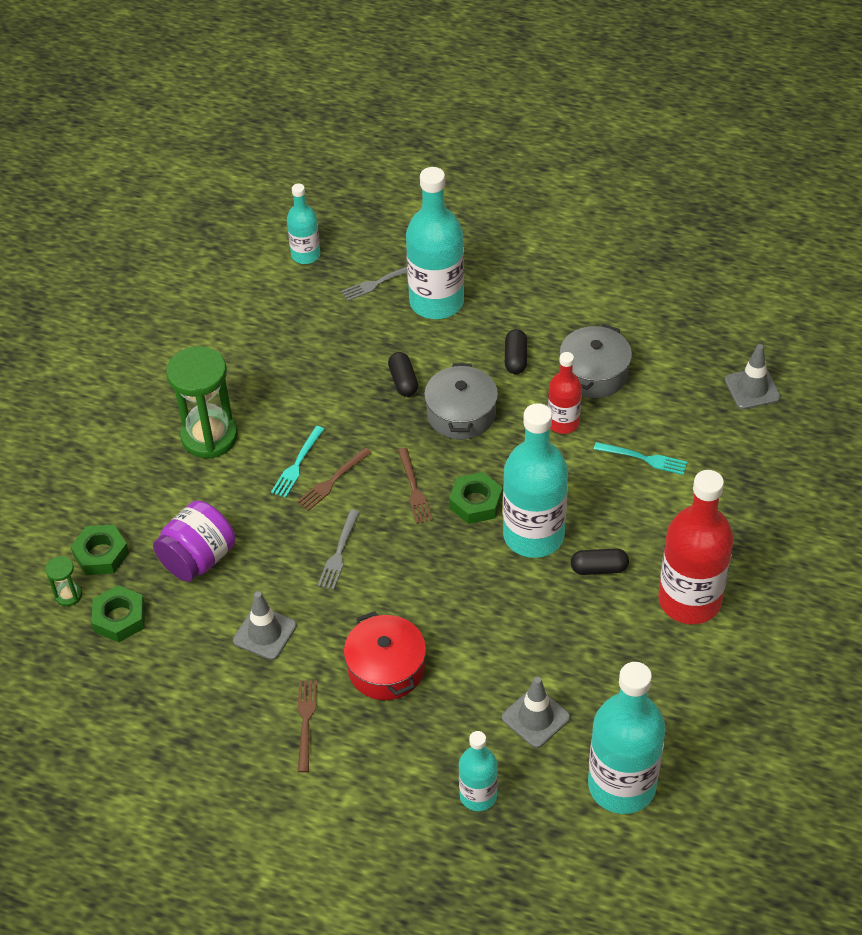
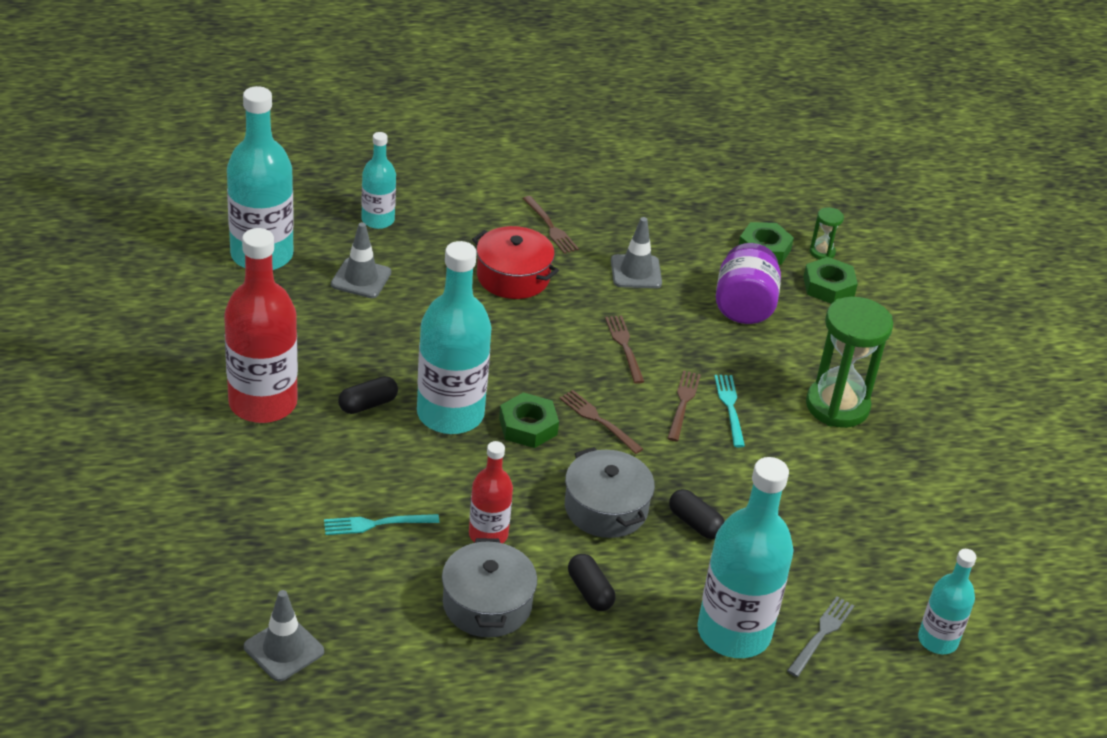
camera: 145 degrees right, 10 degrees down
grey fork [318,509,360,590] -> brown fork [605,315,645,384]

